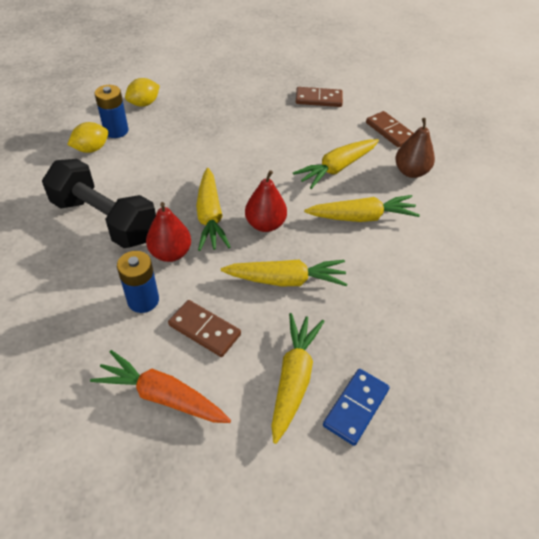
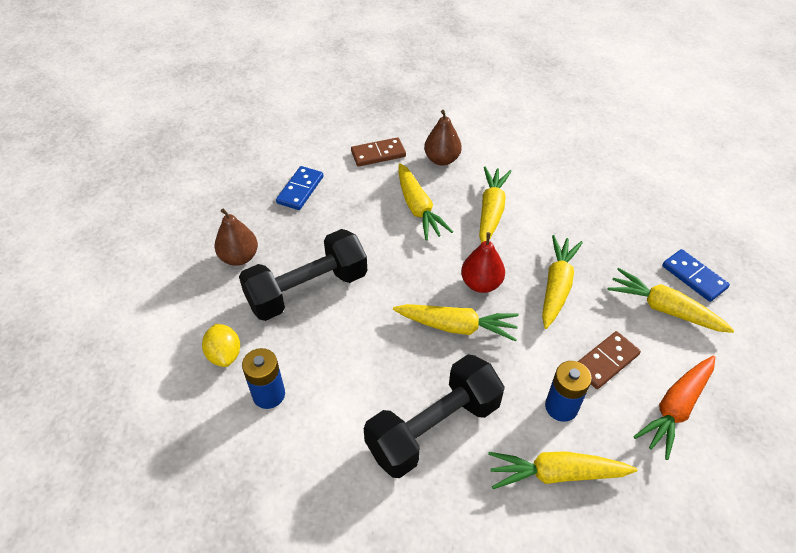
camera: 70 degrees left, 0 degrees up
yellow lemon [67,122,109,153] -> none
red pear [146,202,191,262] -> none
brown domino [296,87,343,107] -> blue domino [276,166,323,210]
none -> brown pear [214,208,258,266]
none -> black dumbbell [239,229,367,321]
none -> yellow carrot [488,451,637,489]

